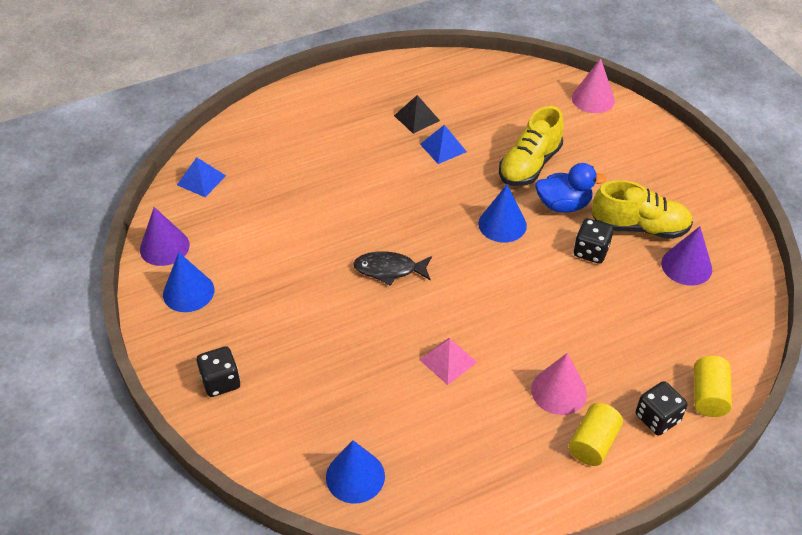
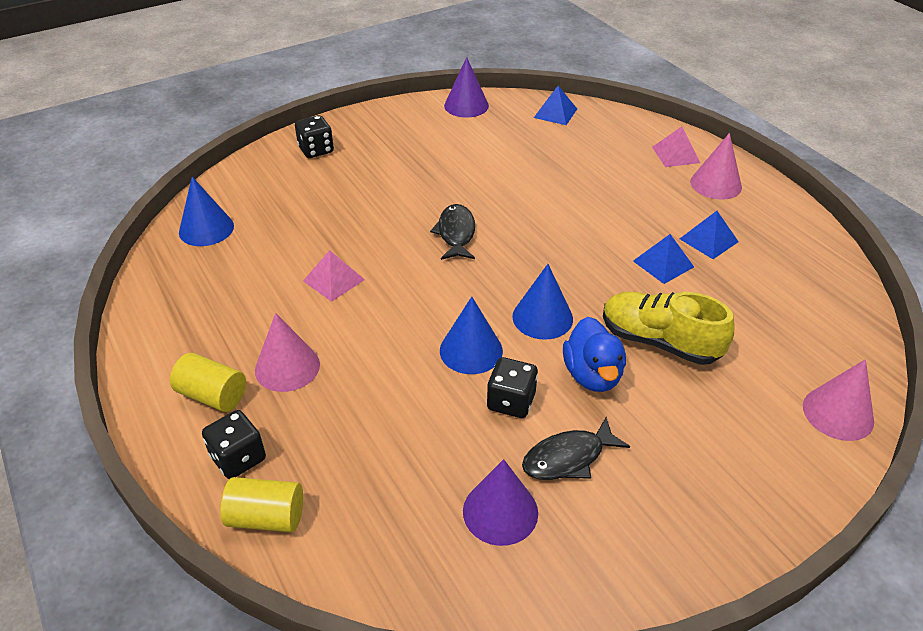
camera: 85 degrees right, 5 degrees down
blue cone [163,252,214,312] -> blue cone moved to [440,297,503,374]
black pyramid [394,95,440,134] -> blue pyramid [680,211,739,259]
yellow shoe [592,180,693,239] -> black fish [522,417,630,480]
none -> pink pyramid [652,126,700,167]
none -> pink cone [690,133,742,200]

